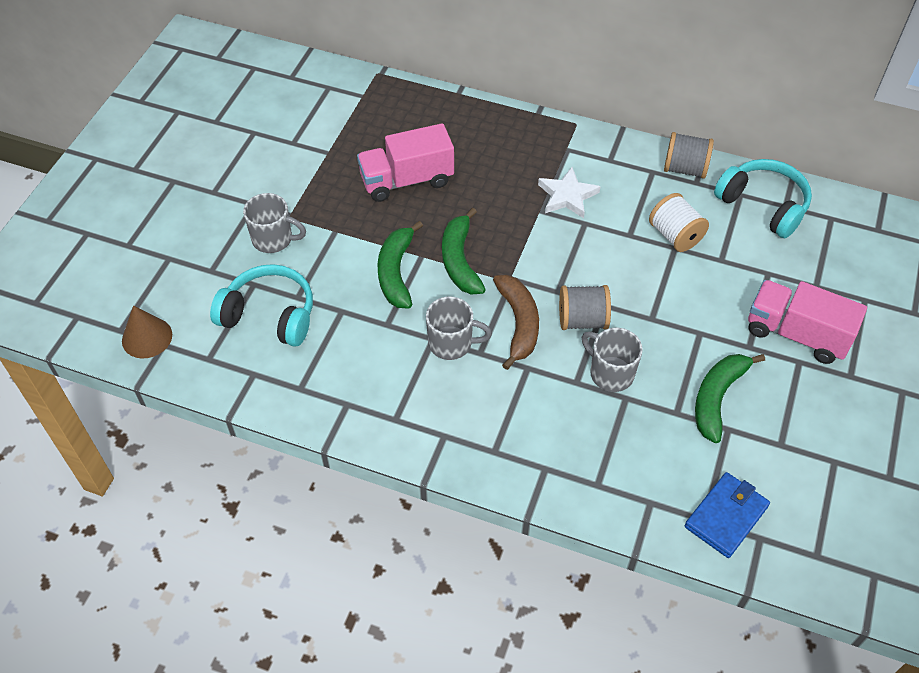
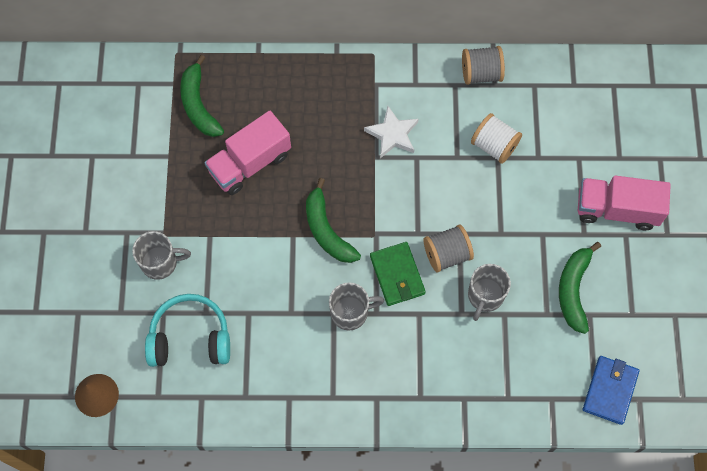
camera: 20 degrees left, 15 degrees up
green banana [378,221,423,309] -> green banana moved to [180,55,224,137]
brown banana [493,275,539,370] -> green wallet [370,242,426,306]
grey mug [582,328,643,392] -> grey mug turned 90 degrees counterclockwise [468,264,511,321]
turquoise headphones [714,159,812,238] -> none

